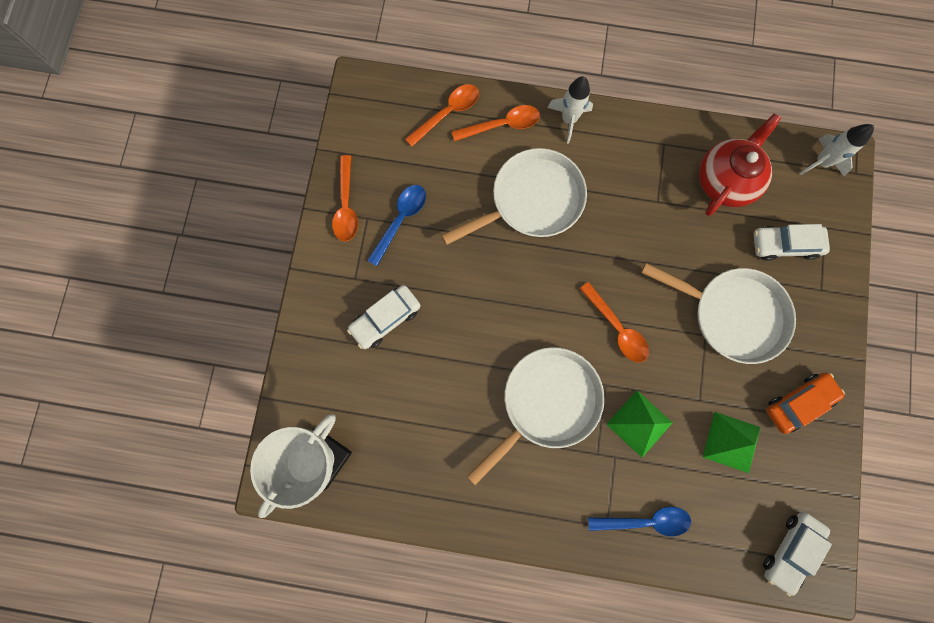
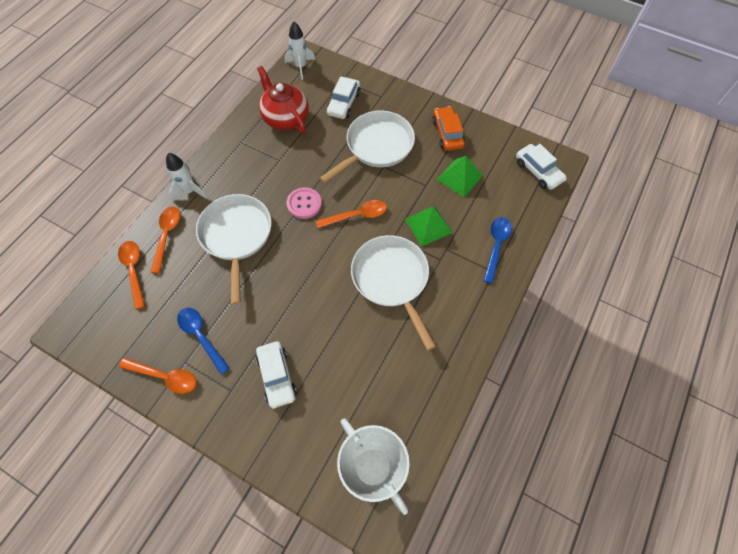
camera: 70 degrees left, 15 degrees down
none -> pink button [286,187,322,219]

